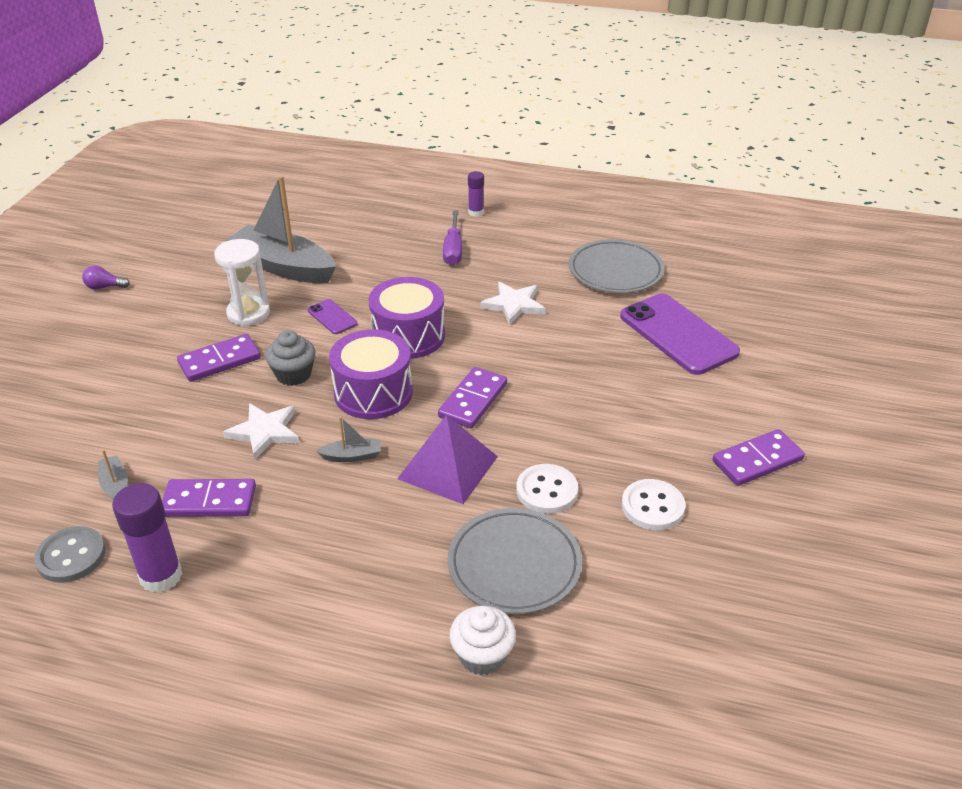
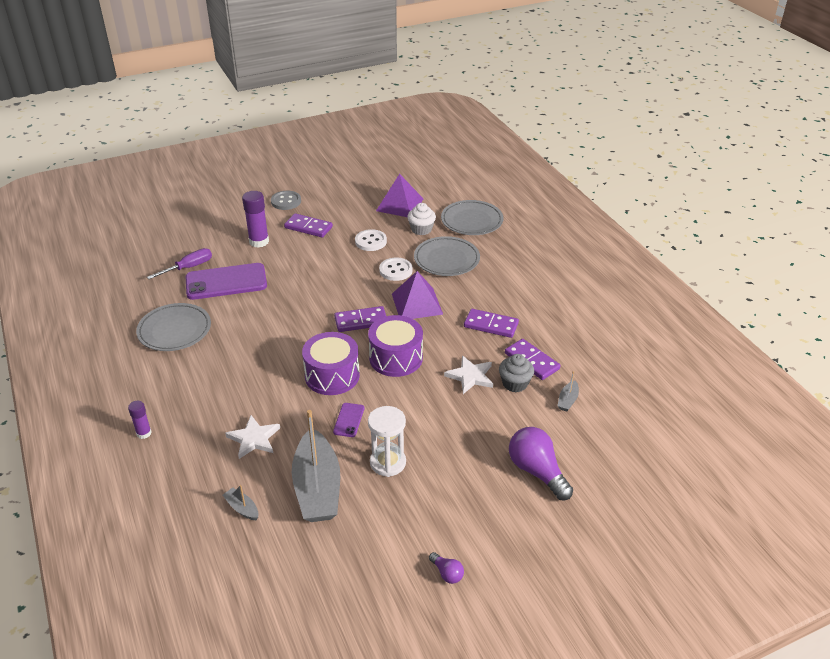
camera: 130 degrees left, 0 degrees up
grey button [34,526,106,583] -> grey button moved to [271,191,301,210]
purple glue stick [112,483,183,593] -> purple glue stick moved to [242,191,269,248]
purple domino [177,334,261,382] -> purple domino moved to [464,309,519,338]
grey cupcake [265,330,315,386] -> grey cupcake moved to [499,354,534,392]
grey boat [316,416,381,462] -> grey boat moved to [223,485,258,520]
purple screwdriver [443,210,462,265] -> purple screwdriver moved to [147,248,212,279]
white cupcake [449,606,516,675] -> white cupcake moved to [407,203,436,235]
white star [480,282,545,325] -> white star moved to [225,415,280,459]
purple phone [620,294,740,375] -> purple phone turned 60 degrees clockwise [185,263,267,300]
none -> purple pyramid [376,174,423,217]
none -> grey plate [441,200,503,235]
none -> purple light bulb [509,427,573,500]

